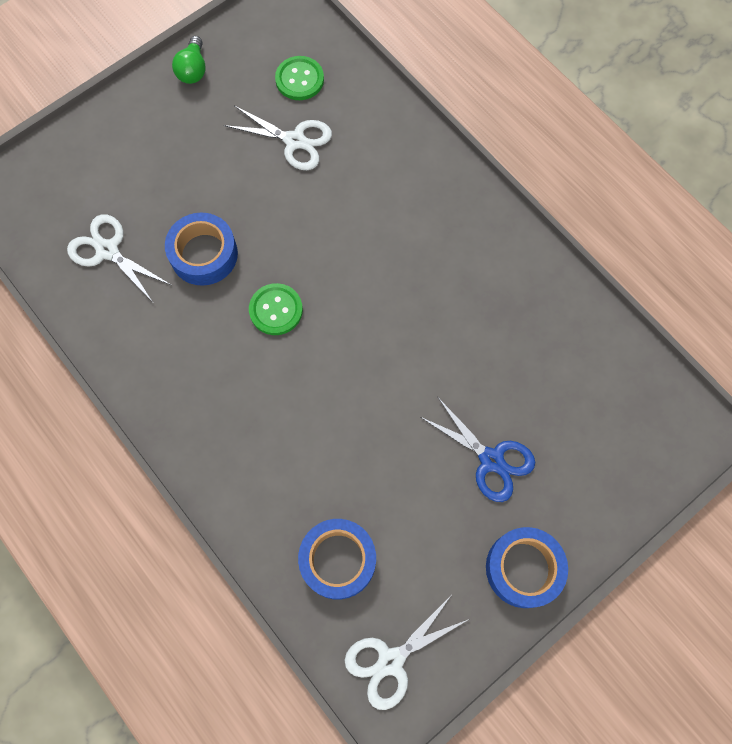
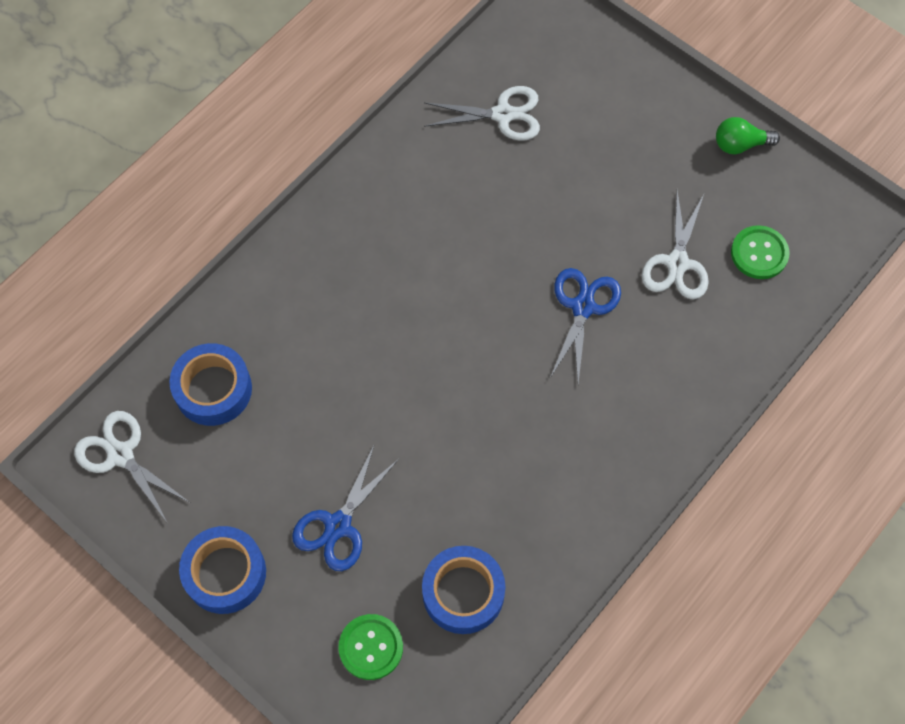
camera: 80 degrees right, 5 degrees down
white scissors [67,214,171,301] -> white scissors turned 60 degrees clockwise [424,86,540,141]
blue tape [165,212,238,286] -> blue tape moved to [422,546,505,634]
green button [249,283,303,335] -> green button moved to [338,614,403,680]
none -> blue scissors [550,268,621,383]

